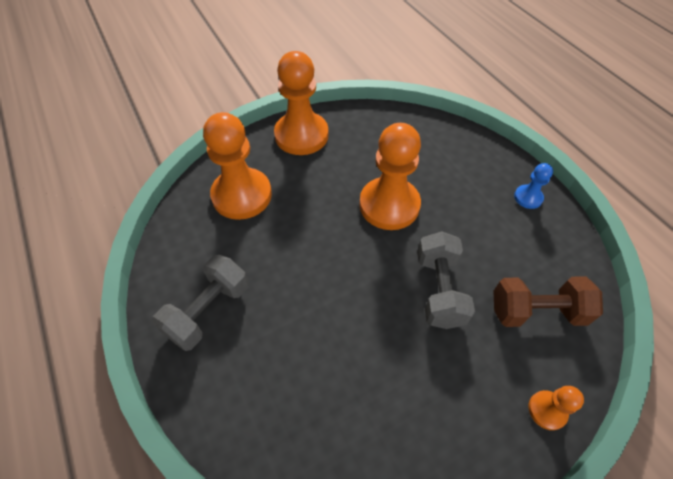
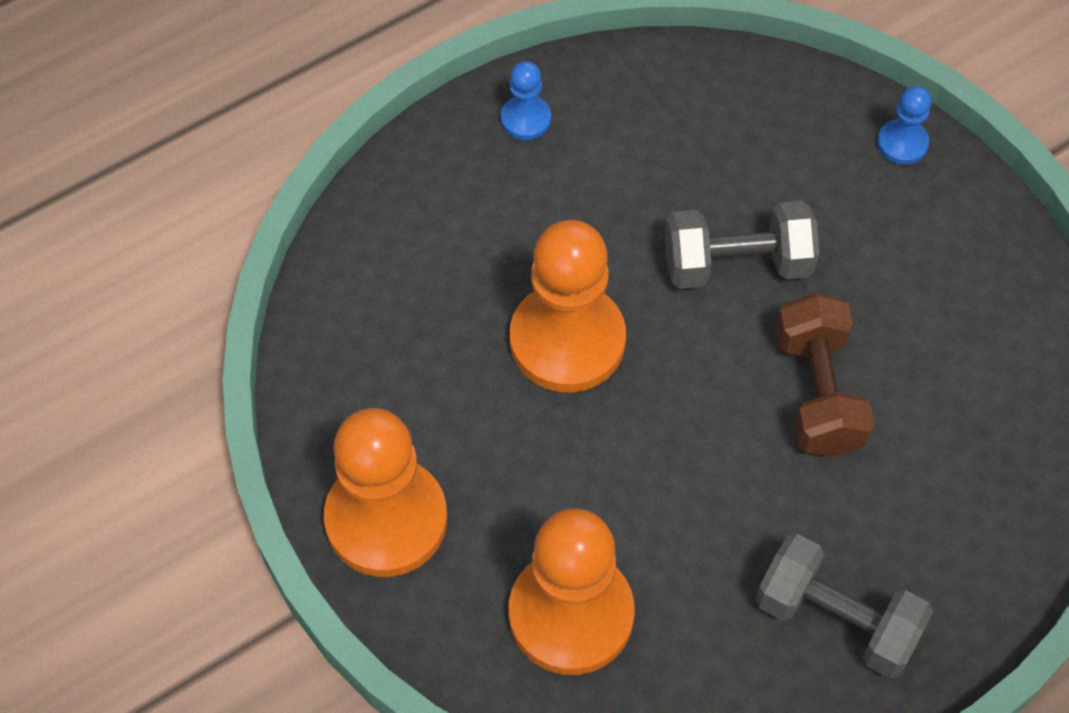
camera: 95 degrees left, 5 degrees up
brown dumbbell [494,276,603,327] -> brown dumbbell moved to [776,293,874,457]
orange pawn [529,386,584,430] -> blue pawn [877,86,931,165]

